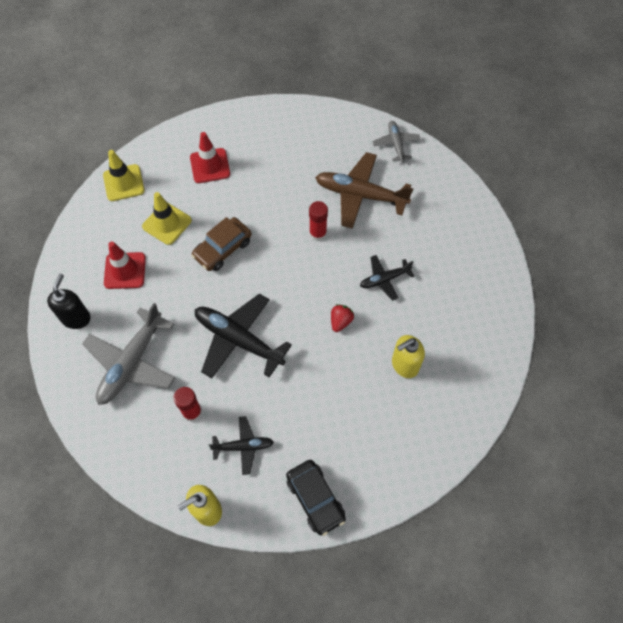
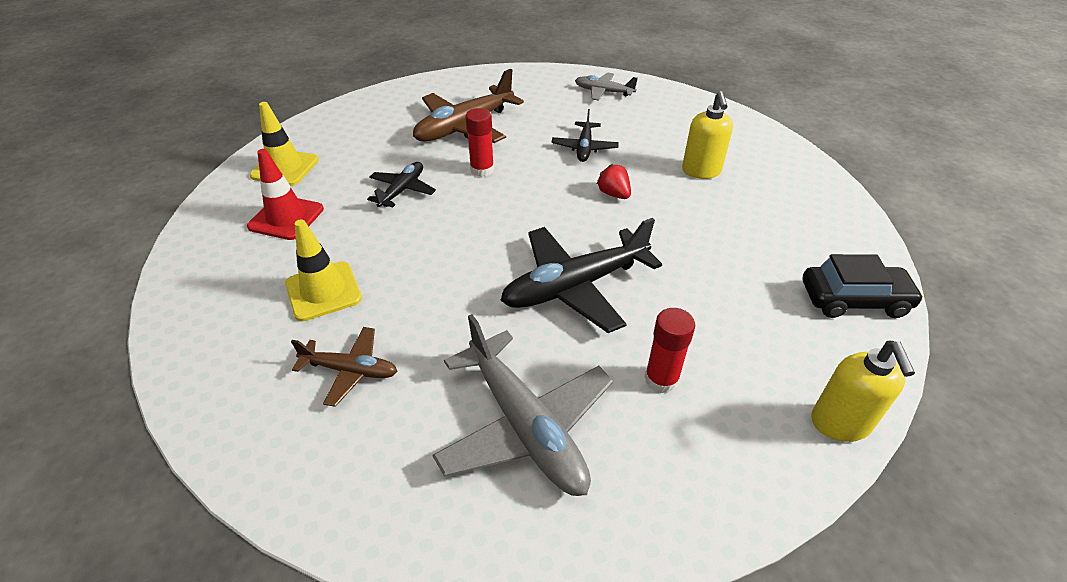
camera: 60 degrees left, 20 degrees down
black soap dispenser [47,274,90,329] -> none
yellow traffic cone [103,150,145,201] -> yellow traffic cone moved to [250,102,319,186]
red traffic cone [104,242,146,289] -> brown plane [291,327,397,407]
brown car [191,217,252,271] -> none
black plane [209,416,274,475] -> black plane moved to [367,162,436,207]
grey plane [372,121,420,163] -> grey plane moved to [575,72,638,101]

